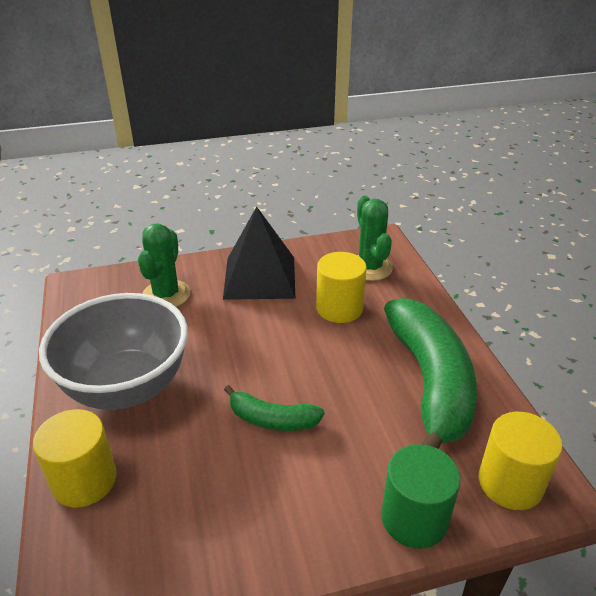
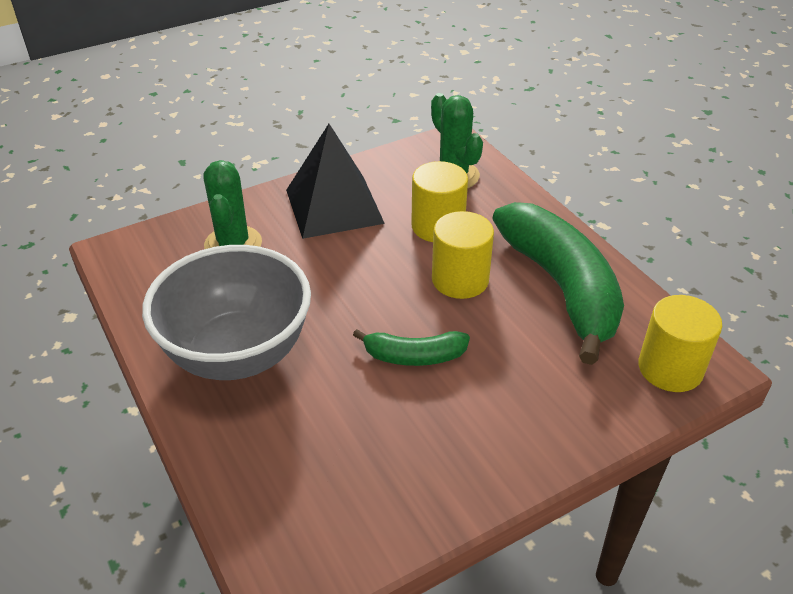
camera: 15 degrees left, 5 degrees up
yellow cylinder [33,409,117,508] -> yellow cylinder moved to [432,211,494,299]
green cylinder [381,444,460,549] -> none

